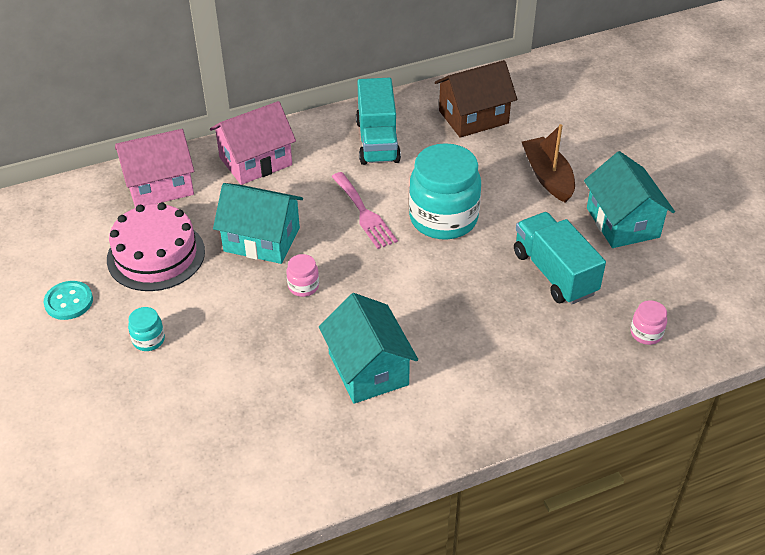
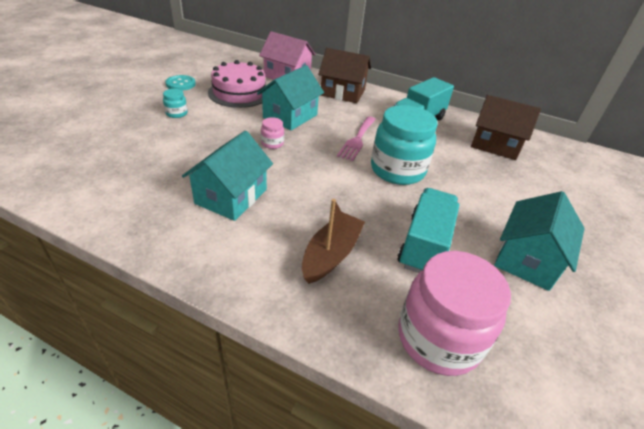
camera: 45 degrees right, 5 degrees down
pink house [210,101,296,185] -> brown house [318,48,371,103]
turquoise house [213,183,303,264] -> turquoise house turned 60 degrees clockwise [257,65,324,131]
brown boat [522,124,575,203] -> brown boat moved to [302,199,365,284]
pink jar [630,300,667,345] -> pink jar [398,251,511,376], size x2.35

